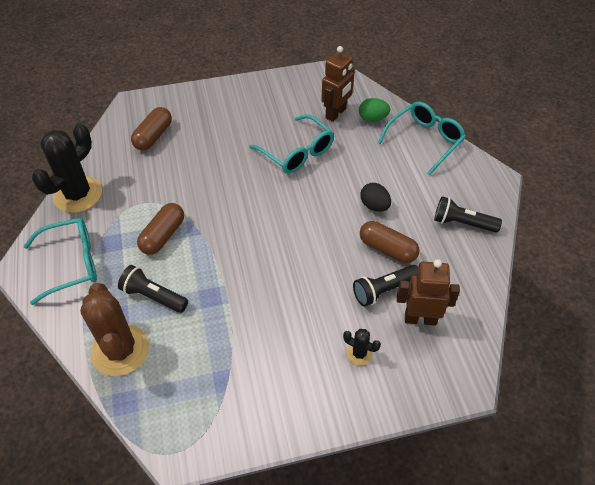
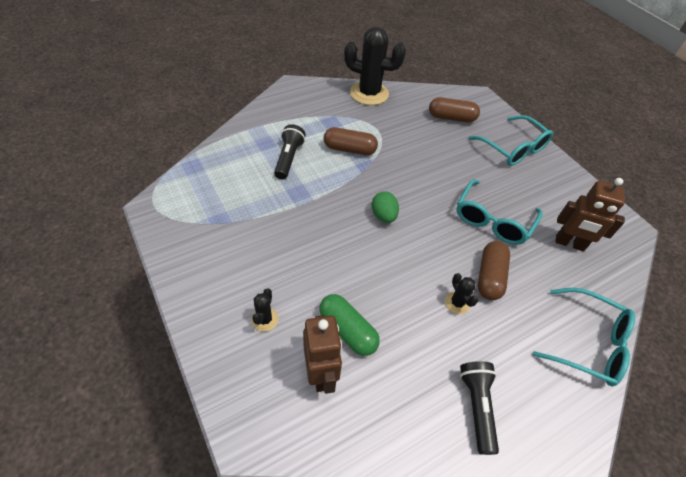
camera: 70 degrees right, 0 degrees up
turquoise glasses [24,218,97,305] -> turquoise glasses moved to [468,115,553,166]
brown cactus [80,283,149,376] -> none
black flashlight [353,265,418,307] -> green capsule [319,294,380,356]
green egg [359,98,390,122] -> green egg moved to [372,191,399,223]
black egg [360,183,391,212] -> black cactus [445,273,478,314]
brown capsule [360,221,420,263] -> brown capsule moved to [478,241,510,300]

